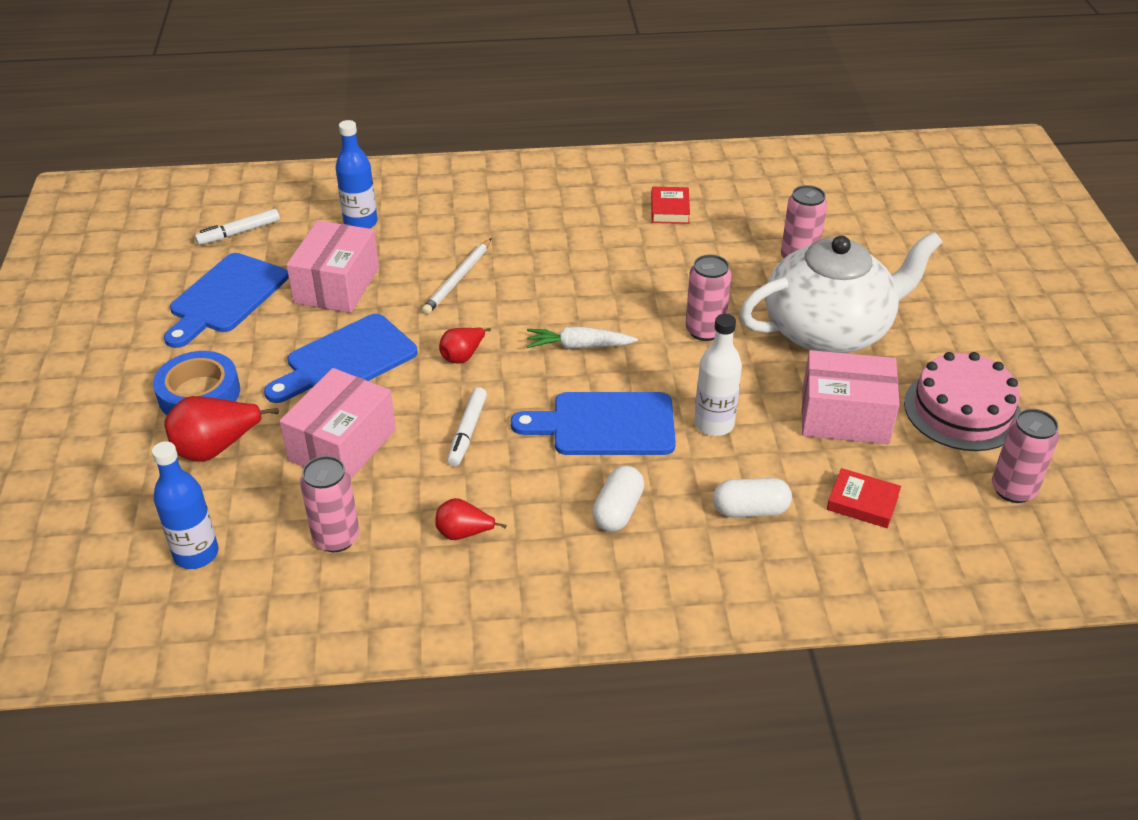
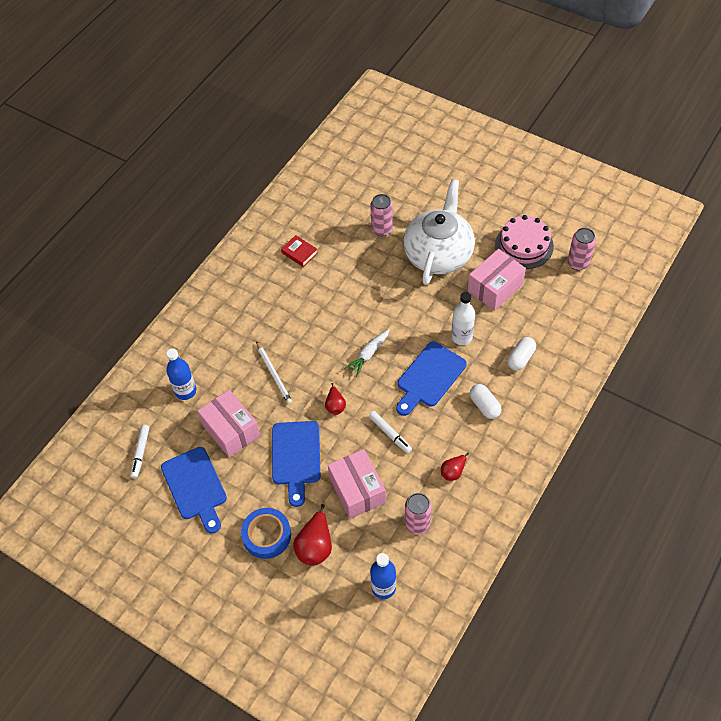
camera: 50 degrees left, 15 degrees up
pink can [685,255,732,341] -> none
red book [827,468,901,528] -> none

